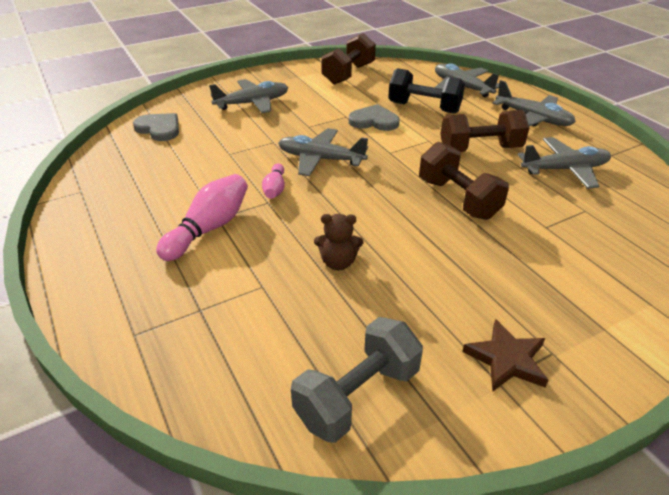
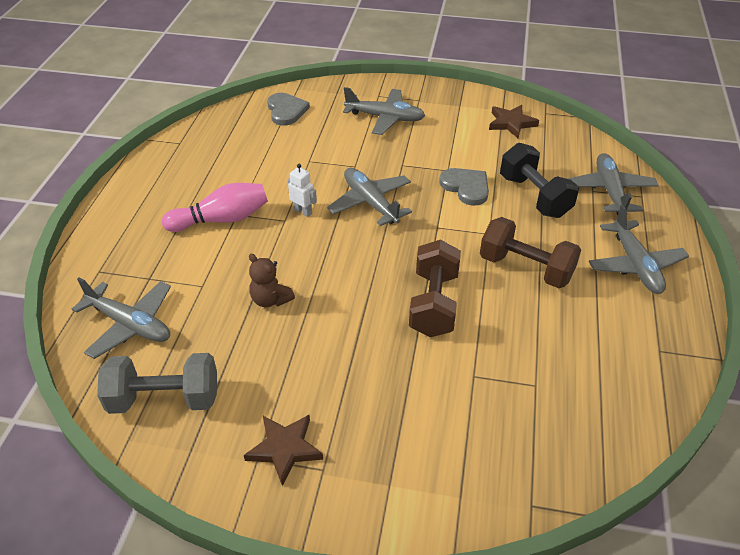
camera: 40 degrees right, 5 degrees up
pink bowling pin [262,163,285,199] -> white robot [288,164,317,217]
brown dumbbell [321,33,376,84] -> brown star [489,105,539,138]
grey plane [518,137,611,189] -> grey plane moved to [72,278,171,359]

